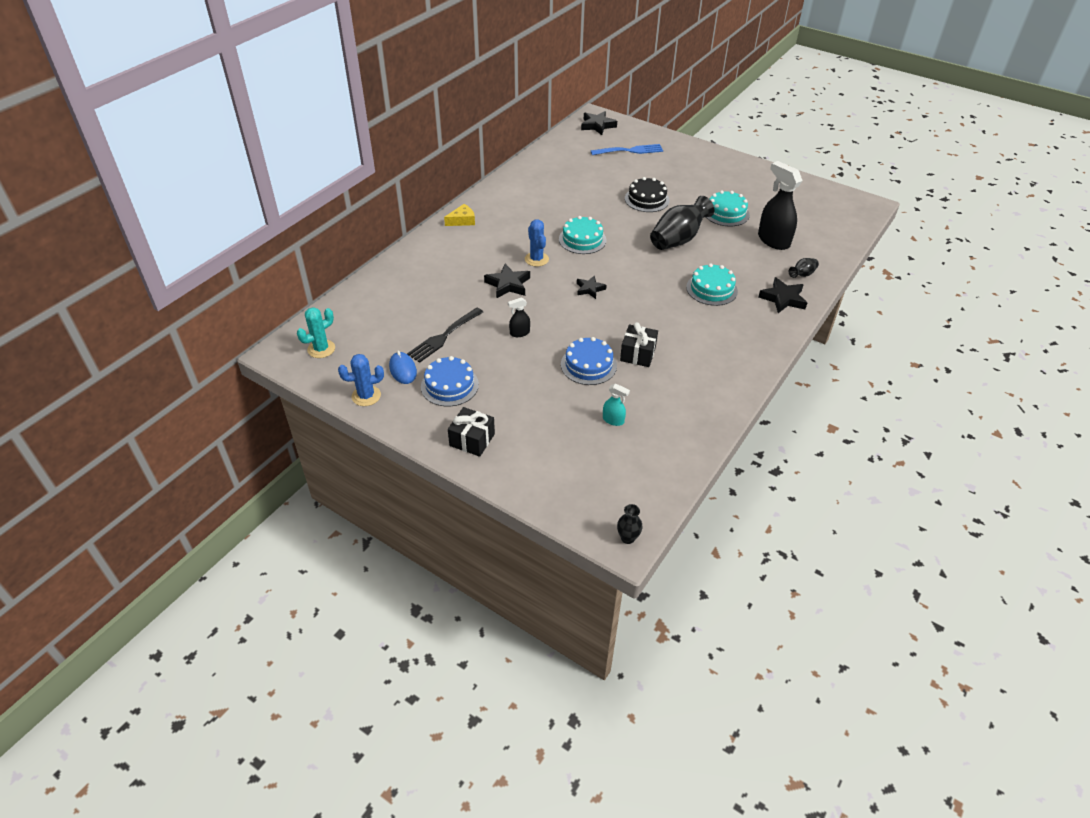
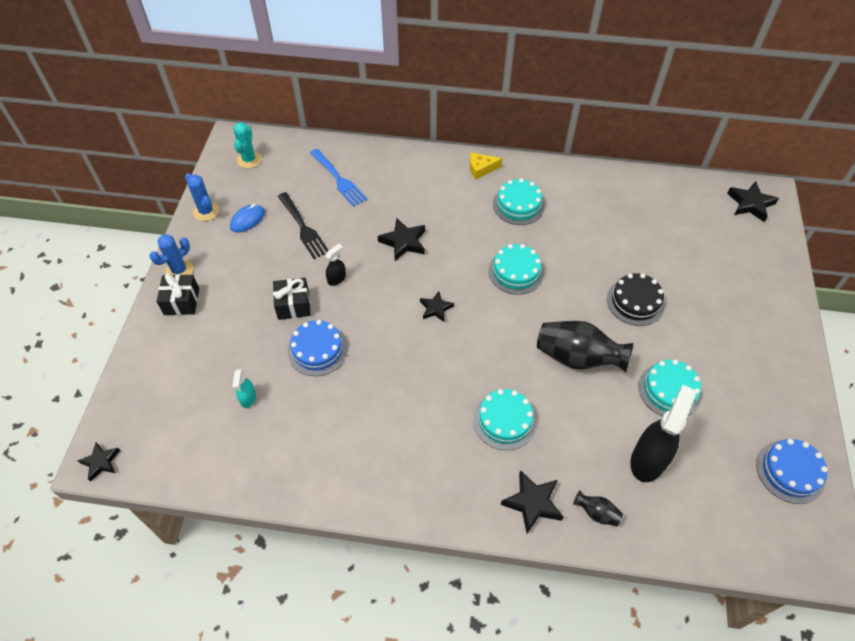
camera: 65 degrees right, 10 degrees up
turquoise cactus [297,307,335,358] -> turquoise cactus turned 75 degrees clockwise [233,122,262,168]
black fork [407,308,483,363] -> black fork turned 135 degrees counterclockwise [278,192,328,259]
blue cake [421,356,479,407] -> blue cake moved to [756,439,828,504]
yellow cheese [444,204,475,226] -> yellow cheese turned 135 degrees clockwise [470,152,503,179]
black spray bottle [508,297,530,337] -> black spray bottle turned 90 degrees clockwise [325,244,346,286]
blue cactus [525,220,549,267] -> blue cactus moved to [150,234,193,275]
blue fork [591,144,663,155] -> blue fork moved to [310,149,367,207]
black vase [617,504,642,544] -> black star [78,442,120,482]
black gift [620,322,658,367] -> black gift moved to [273,278,311,320]
none -> turquoise cake [493,178,545,225]

